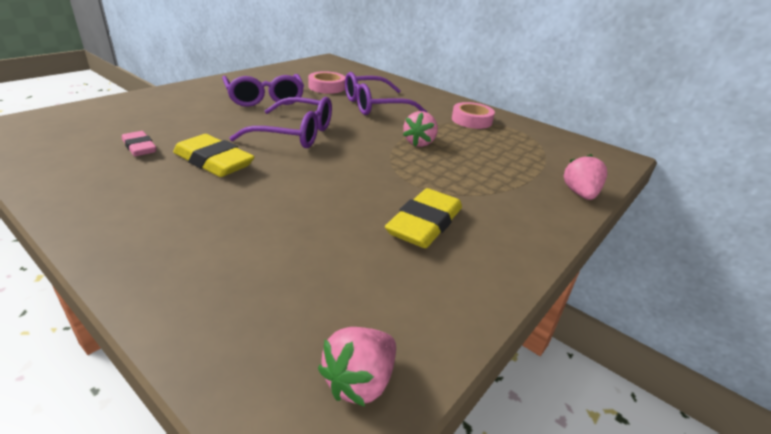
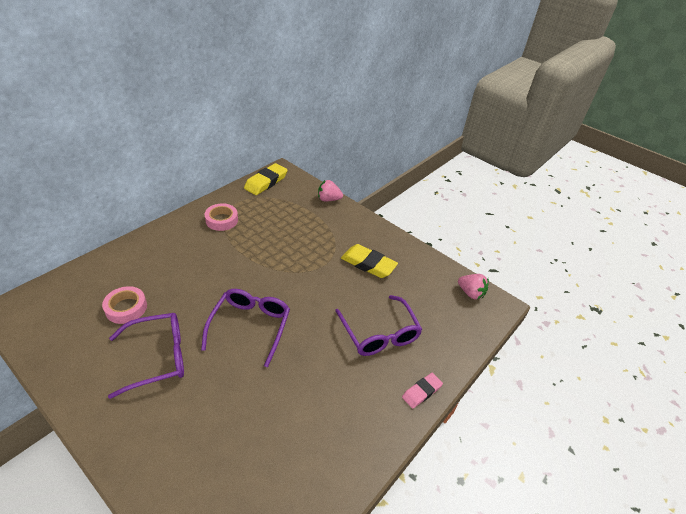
camera: 90 degrees left, 10 degrees up
pink eraser [122,131,156,156] -> pink eraser moved to [402,373,443,409]
yellow eraser [173,134,254,177] -> yellow eraser moved to [244,163,288,195]
purple glasses [345,72,427,115] -> purple glasses moved to [335,295,422,356]
pink strawberry [403,111,438,147] -> none

